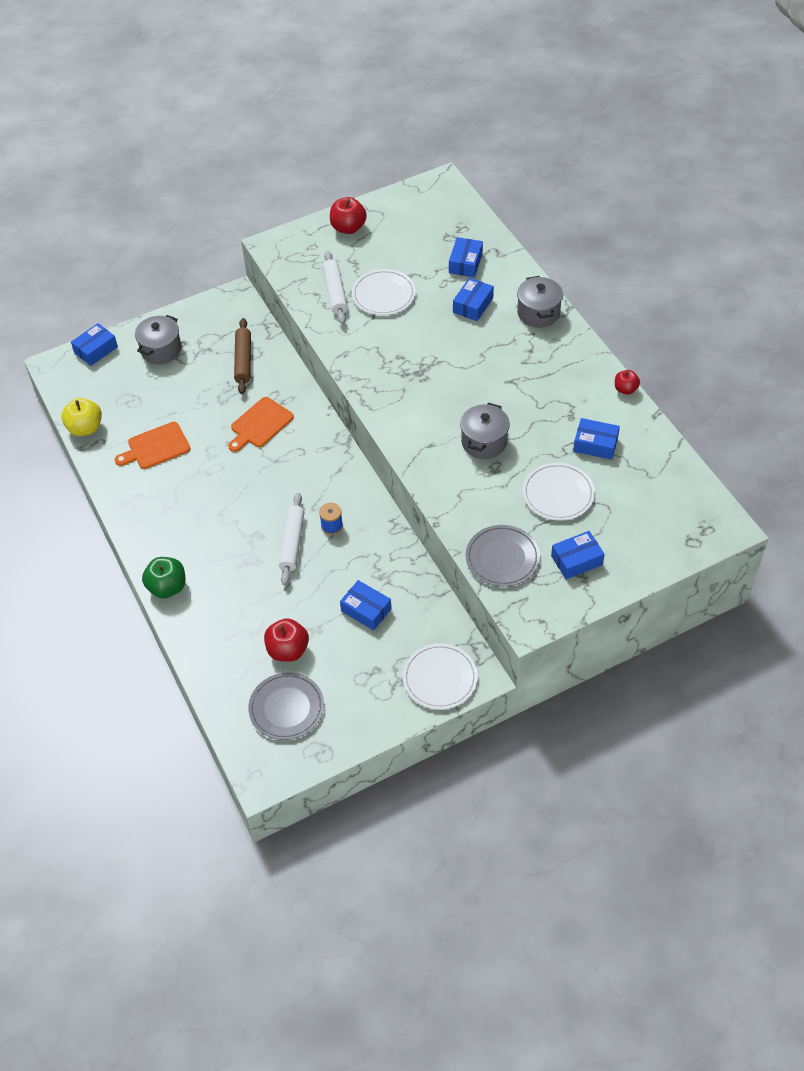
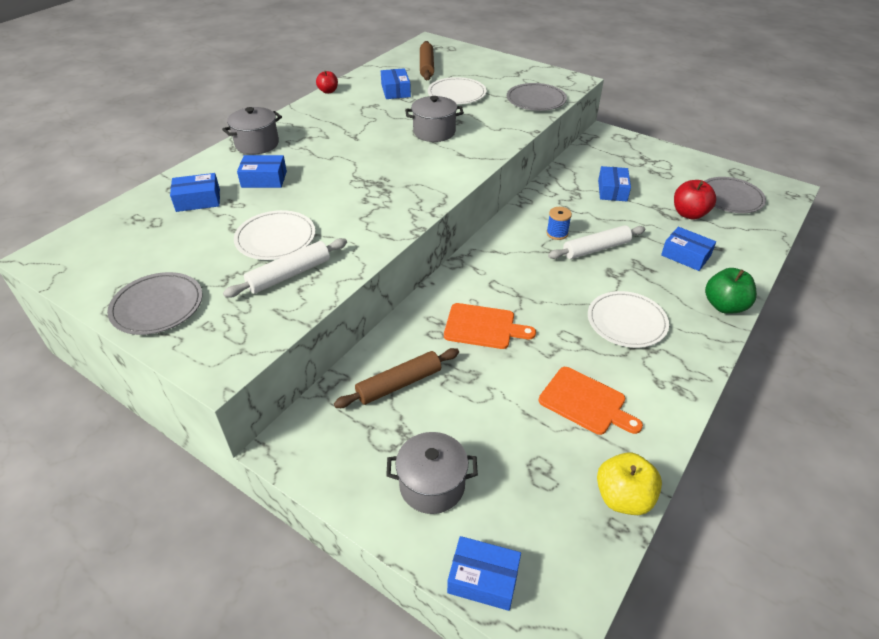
camera: 120 degrees left, 10 degrees down
red apple [330,197,367,234] -> grey plate [107,272,202,335]
white plate [403,643,478,709] -> white plate moved to [588,291,669,348]
blue box [551,531,605,579] -> blue box moved to [661,227,716,271]
none -> brown rolling pin [420,41,434,80]

